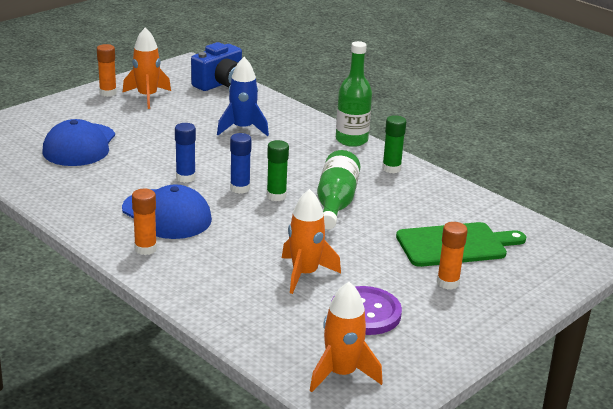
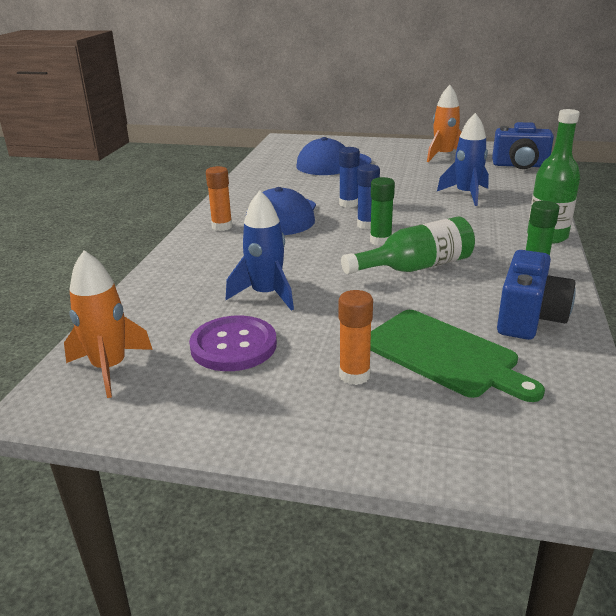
camera: 60 degrees right, 0 degrees up
orange glue stick [97,44,117,97] -> none
orange rocket [282,189,341,294] -> blue rocket [226,191,294,311]
none -> blue camera [497,250,576,340]

